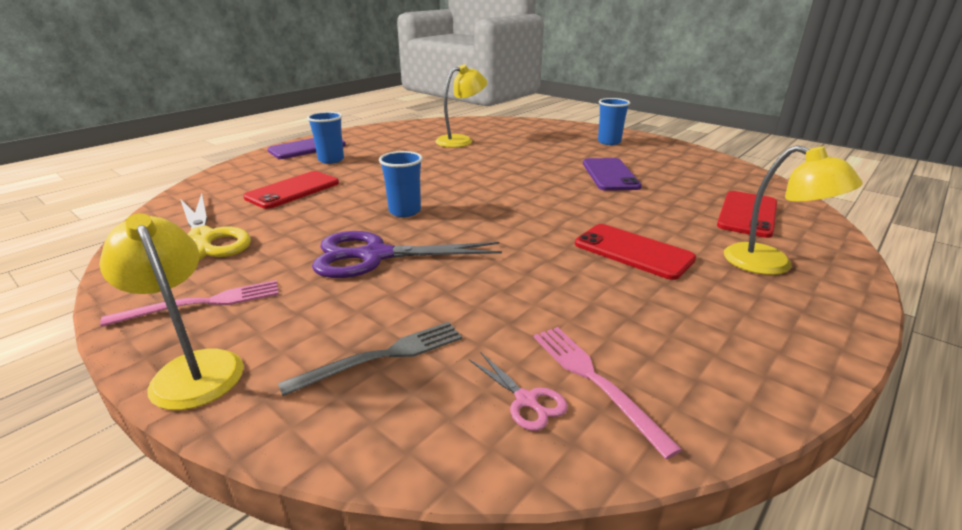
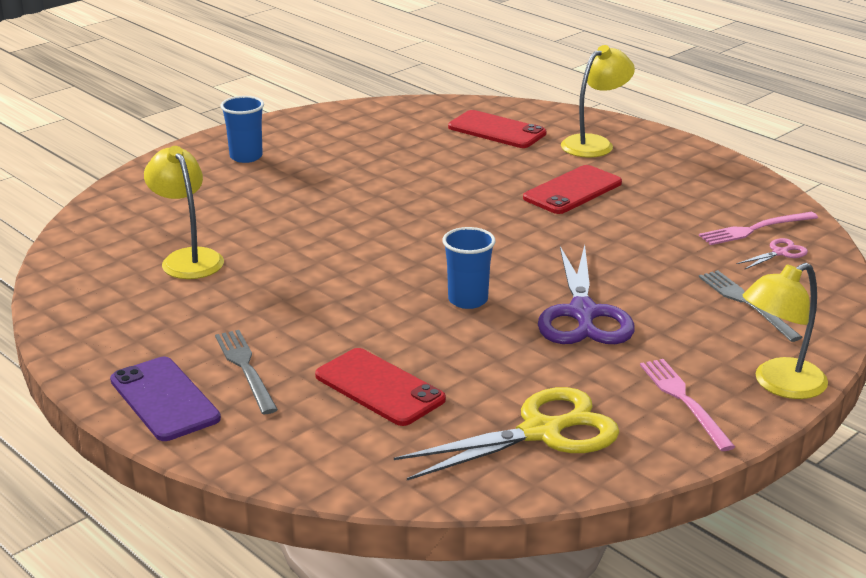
camera: 85 degrees left, 0 degrees up
blue cup [307,112,344,164] -> grey fork [215,330,278,414]
purple phone [583,158,642,191] -> none

